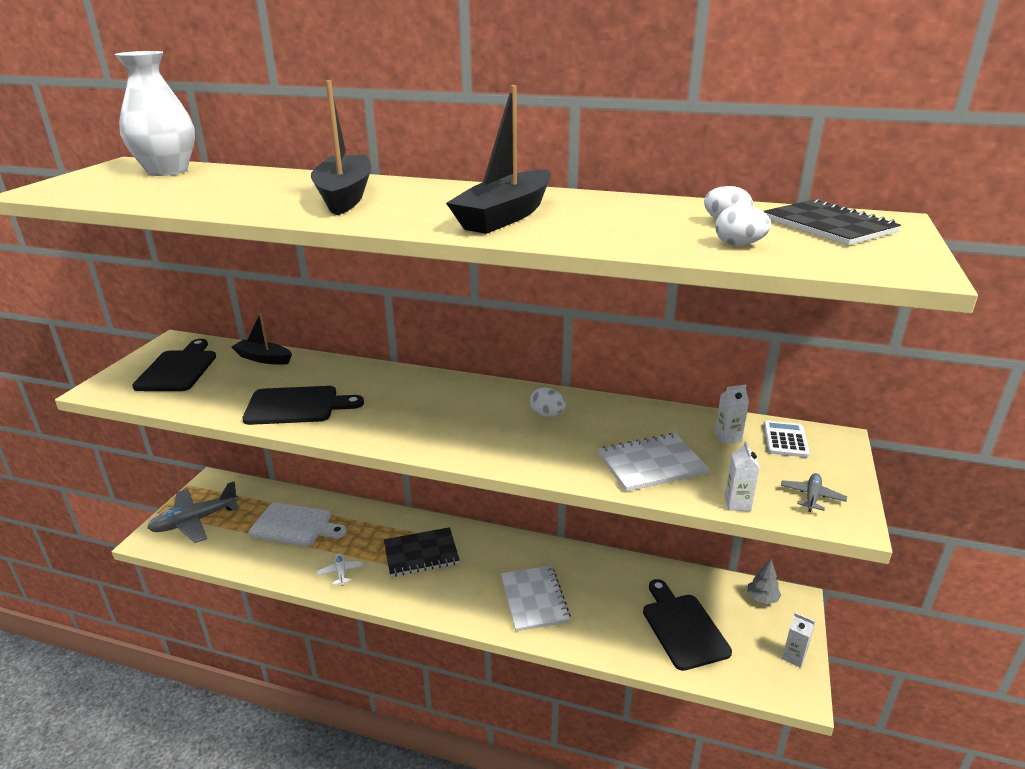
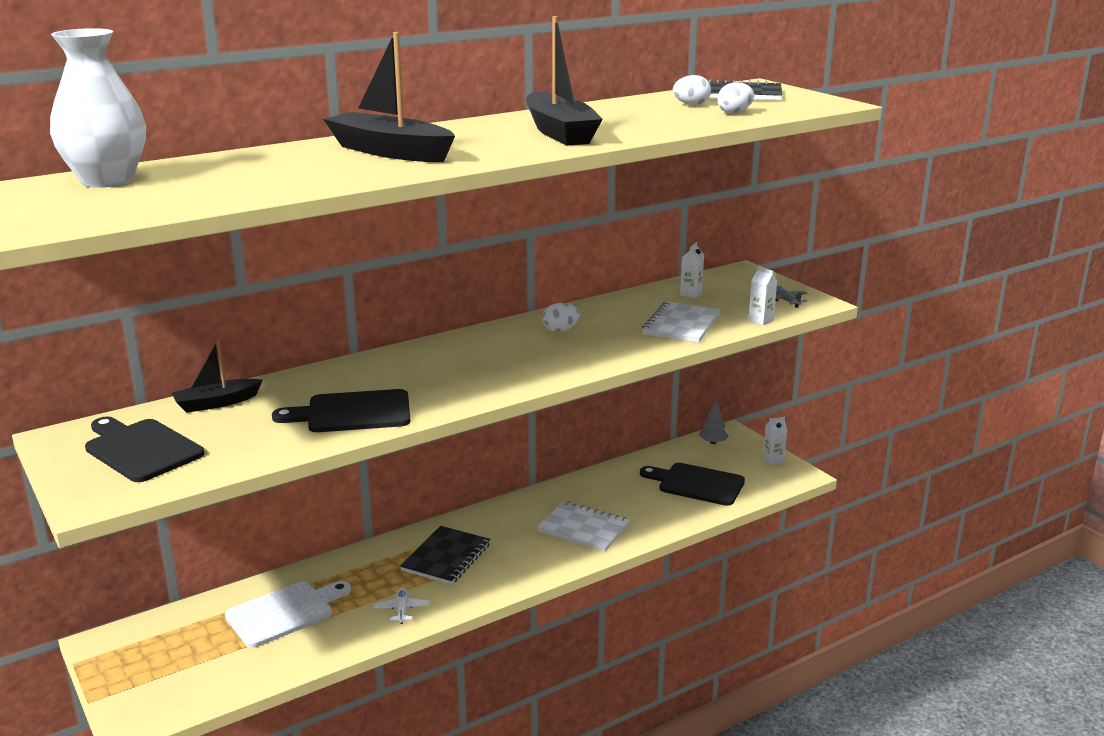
camera: 50 degrees left, 5 degrees down
grey plane [147,482,239,543] -> none
black cutting board [242,386,364,425] -> black cutting board turned 135 degrees counterclockwise [272,389,410,432]
white plane [317,553,364,586] -> white plane turned 60 degrees clockwise [374,588,430,624]
white calculator [763,420,810,458] -> none

